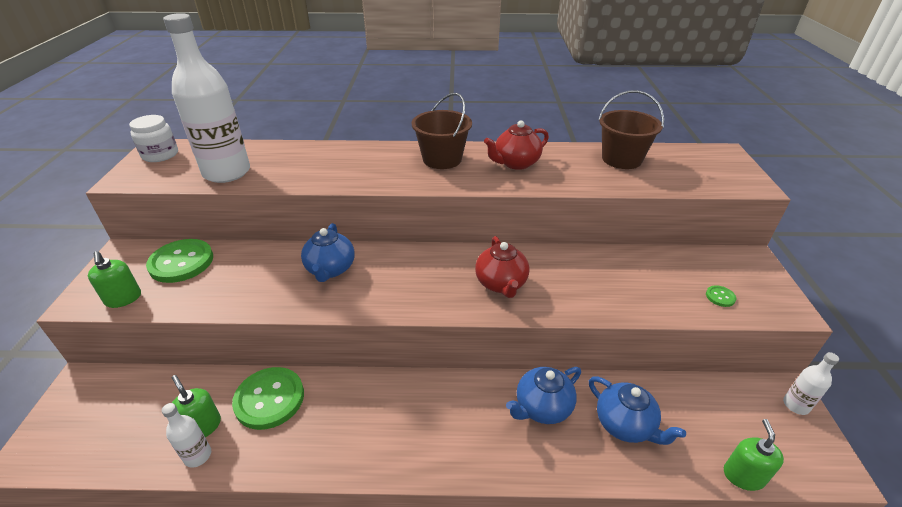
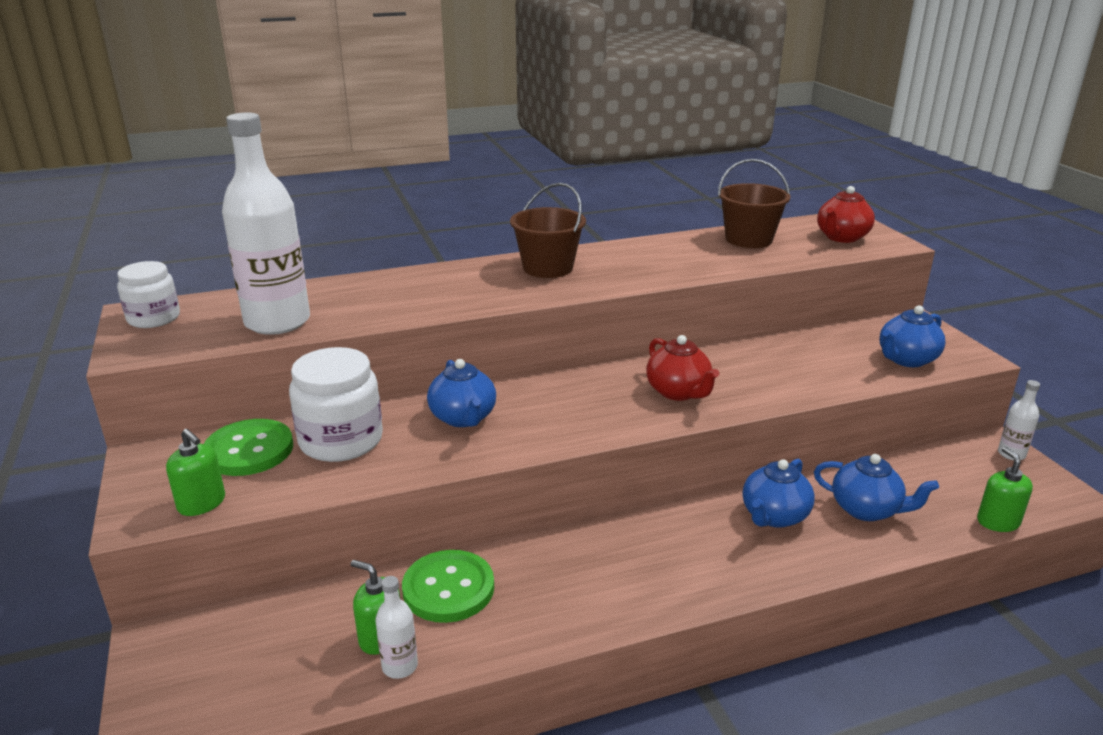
camera: 20 degrees left, 10 degrees down
red teapot [484,121,549,170] -> red teapot moved to [817,186,875,243]
green button [706,285,736,307] -> blue teapot [879,306,945,367]
none -> white jar [289,347,383,462]

